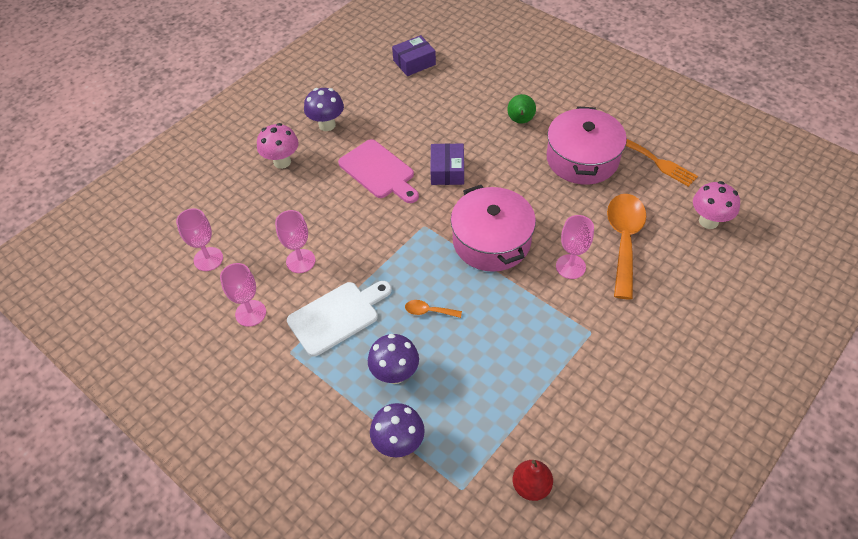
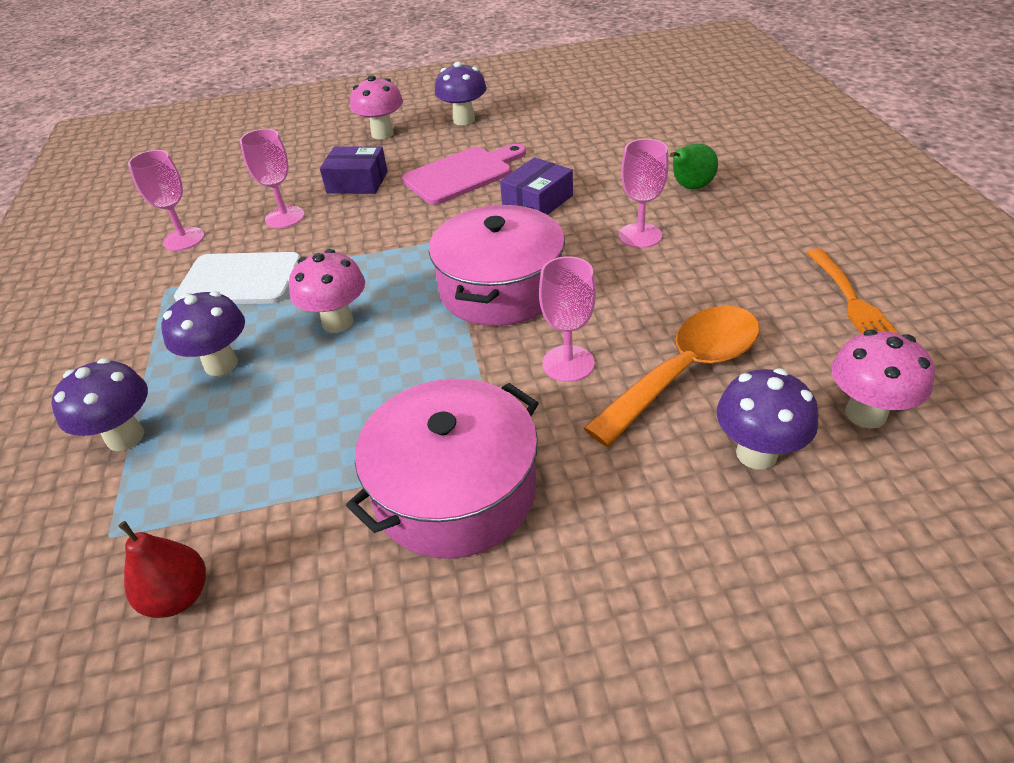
camera: 40 degrees right, 10 degrees down
pink goblet [176,208,223,271] -> pink goblet moved to [619,139,669,248]
pink cutting board [338,139,419,203] -> pink cutting board turned 120 degrees counterclockwise [402,144,526,205]
purple box [392,35,436,76] -> purple box moved to [320,146,387,194]
orange spoon [405,300,462,318] -> pink mushroom [289,249,365,333]
pink pot [547,106,627,185] -> pink pot moved to [346,379,539,559]
none -> purple mushroom [717,368,818,469]

